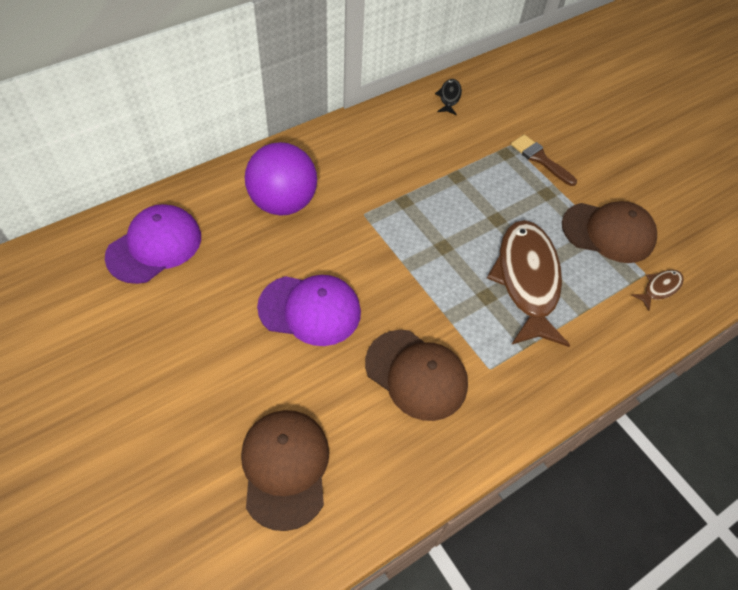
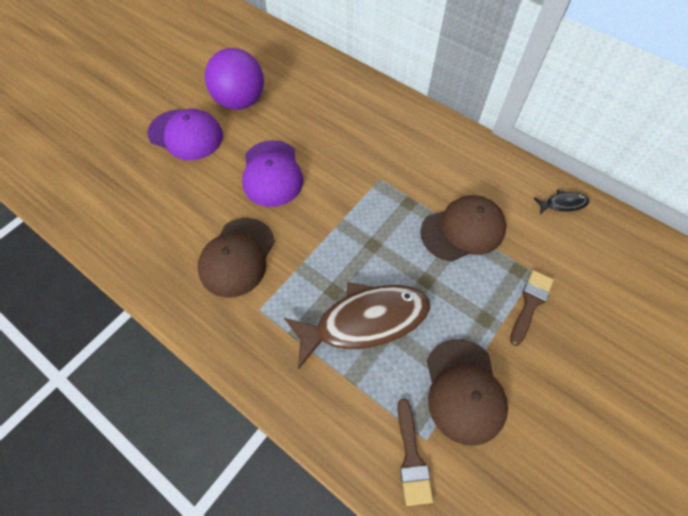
camera: 75 degrees right, 5 degrees up
purple cap [105,204,201,284] -> purple cap moved to [147,109,223,160]
brown cap [241,410,329,531] -> brown cap moved to [420,195,506,262]
purple ball [245,142,317,216] -> purple ball moved to [205,48,264,110]
brown fish [631,270,684,311] -> brown brush [397,398,433,506]

